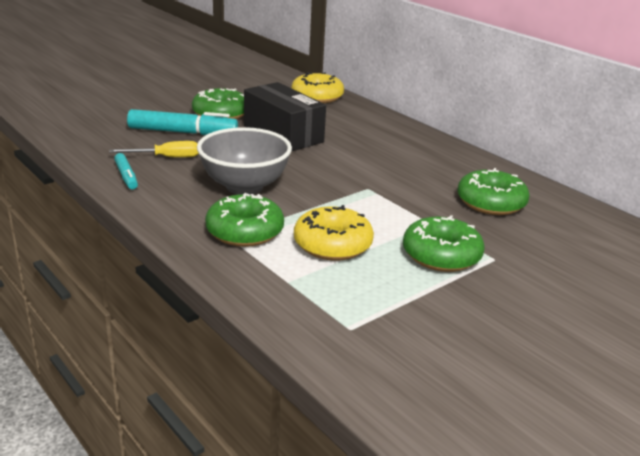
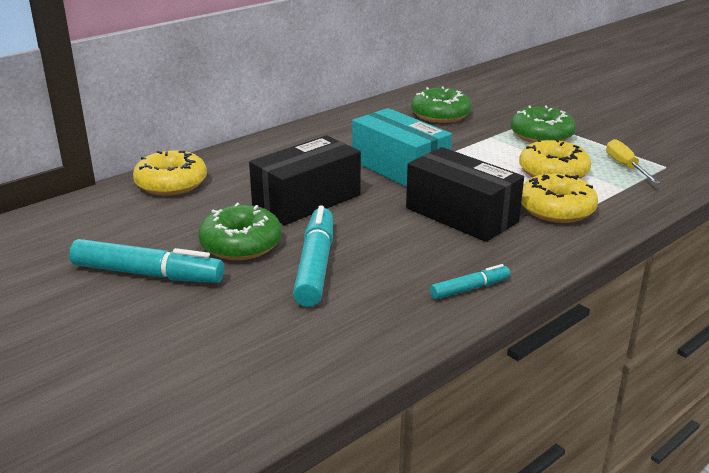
camera: 90 degrees left, 0 degrees up
yellow screwdriver [109,141,199,158] -> yellow screwdriver moved to [606,139,660,184]
grey bowl [197,127,292,195] -> black box [406,147,524,242]
green donut [205,193,284,247] -> yellow donut [521,174,598,223]
none -> turquoise marker [69,239,224,283]
none -> turquoise box [352,108,452,187]

